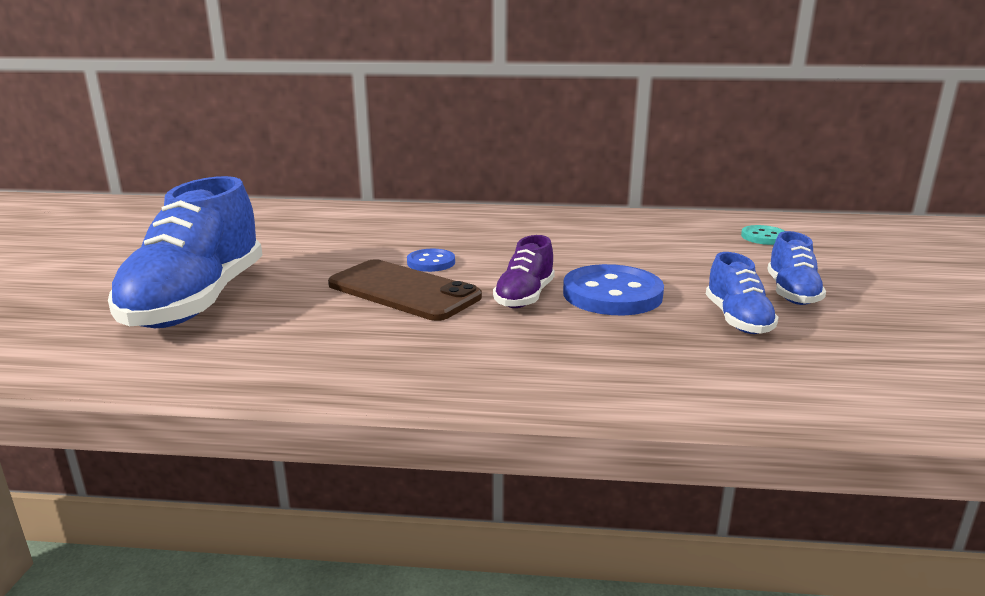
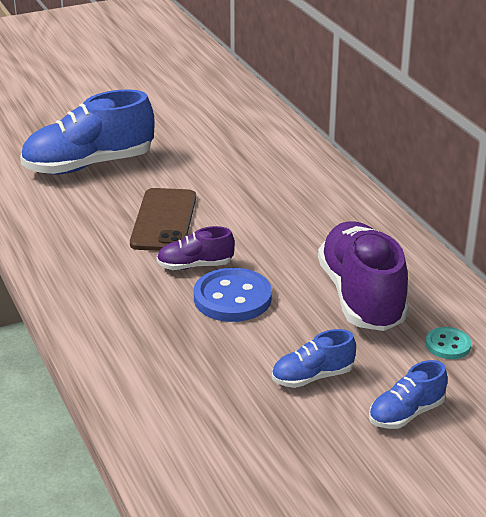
camera: 60 degrees right, 10 degrees up
blue button [407,249,455,272] -> none
blue shoe [706,252,779,334] -> blue shoe moved to [369,360,448,429]
none -> purple shoe [318,221,409,331]

